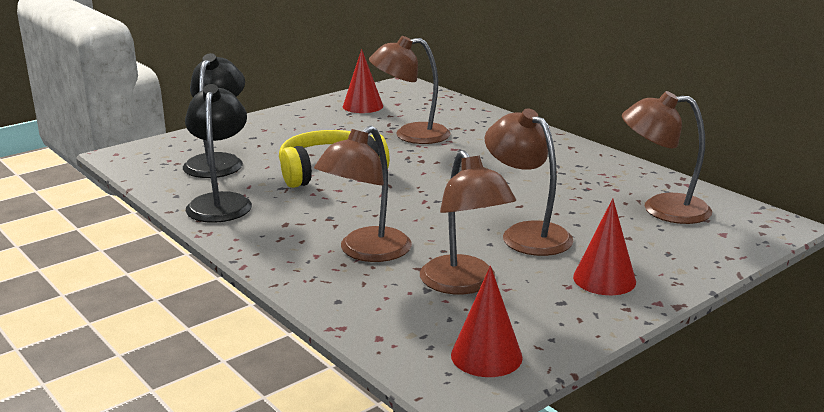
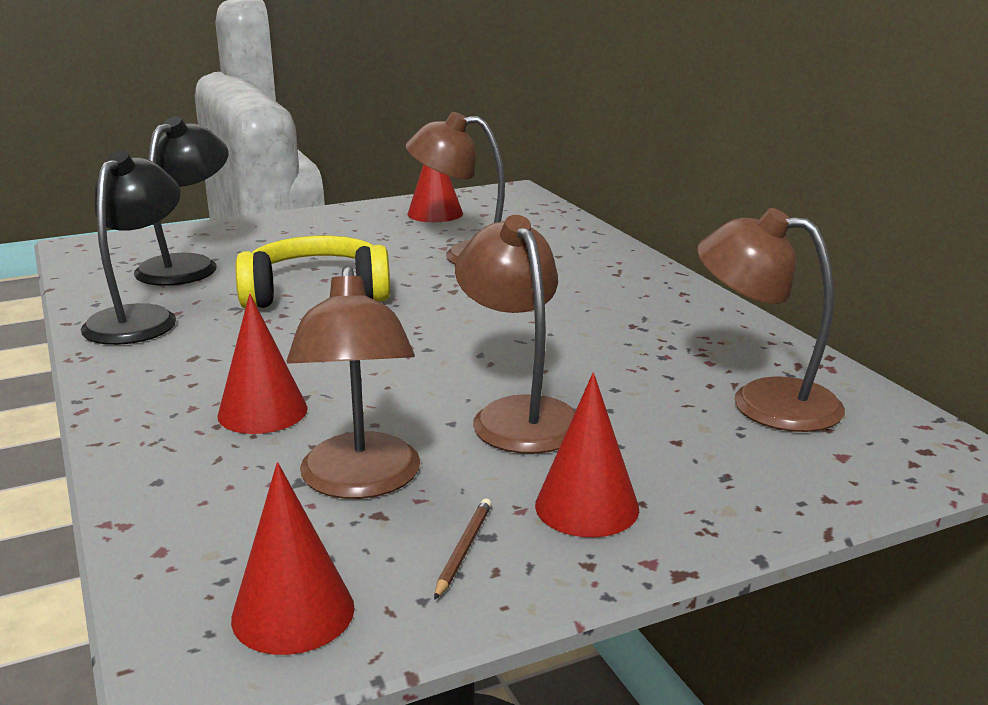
camera: 15 degrees right, 0 degrees up
brown lamp [314,126,412,262] -> red cone [217,294,308,434]
none -> brown pencil [434,499,492,600]

